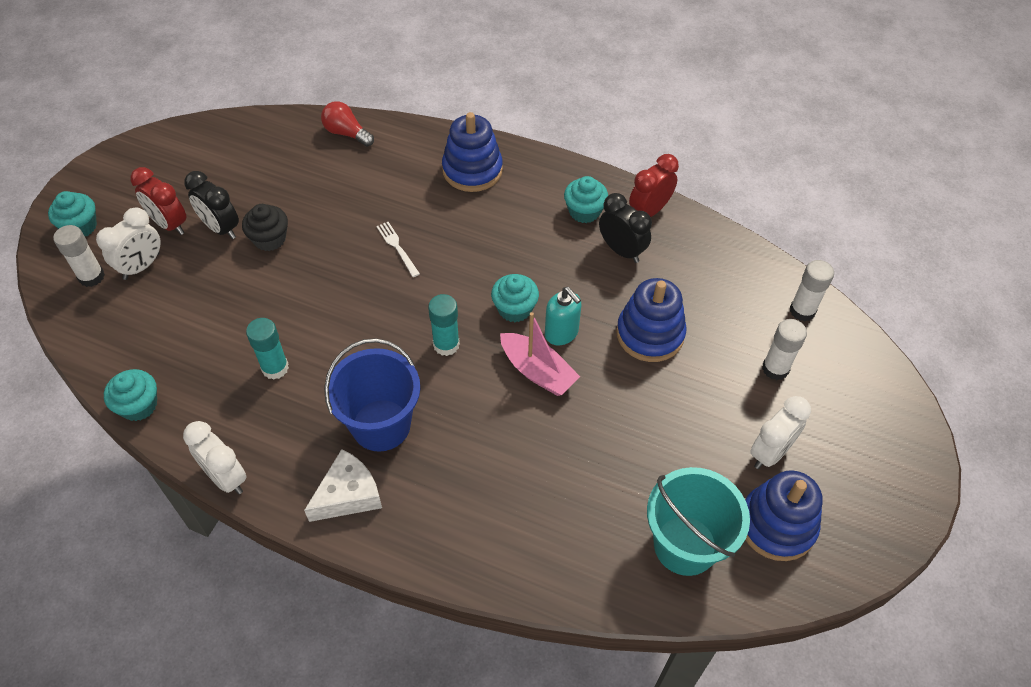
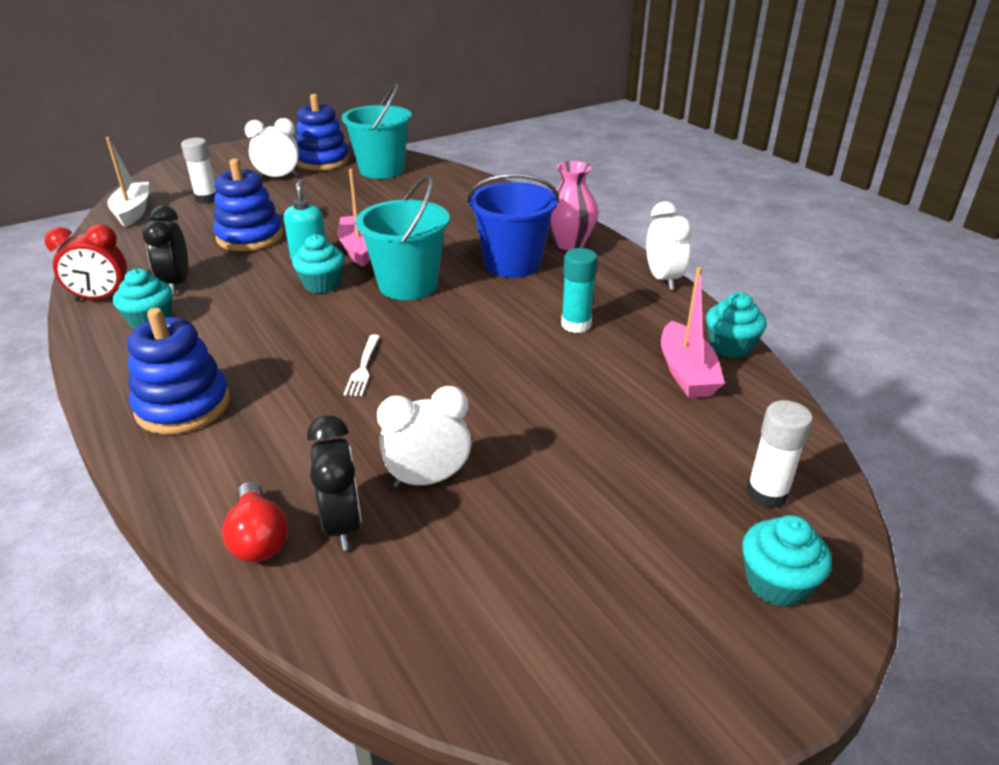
camera: 145 degrees left, 20 degrees down
white clock [96,207,161,280] -> white clock moved to [377,386,471,488]
red clock [130,167,186,235] -> none
black clock [184,171,239,239] -> black clock moved to [307,415,362,550]
black cupcake [242,204,288,251] -> none
white cheese [304,449,382,522] -> pink vase [549,161,599,250]
turquoise glue stick [428,294,460,356] -> turquoise bucket [356,175,450,300]
white glue stick [790,260,834,322] -> white boat [106,137,149,227]
none -> pink boat [661,267,725,398]

